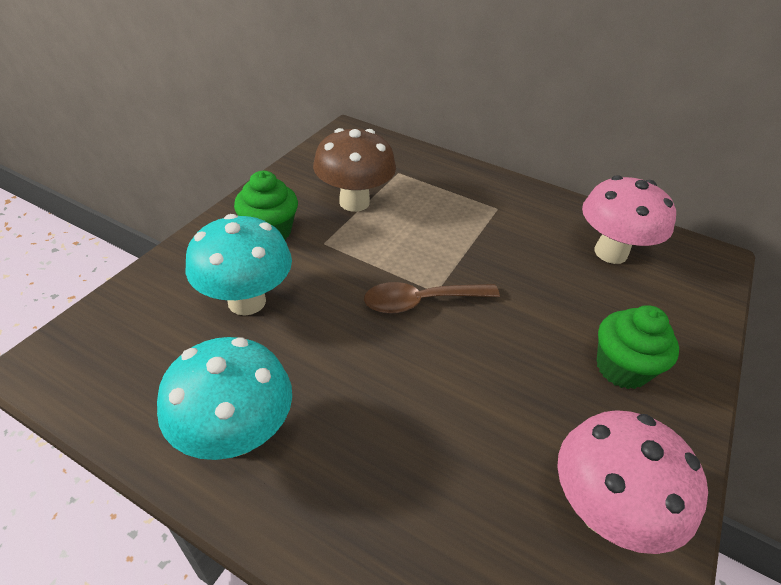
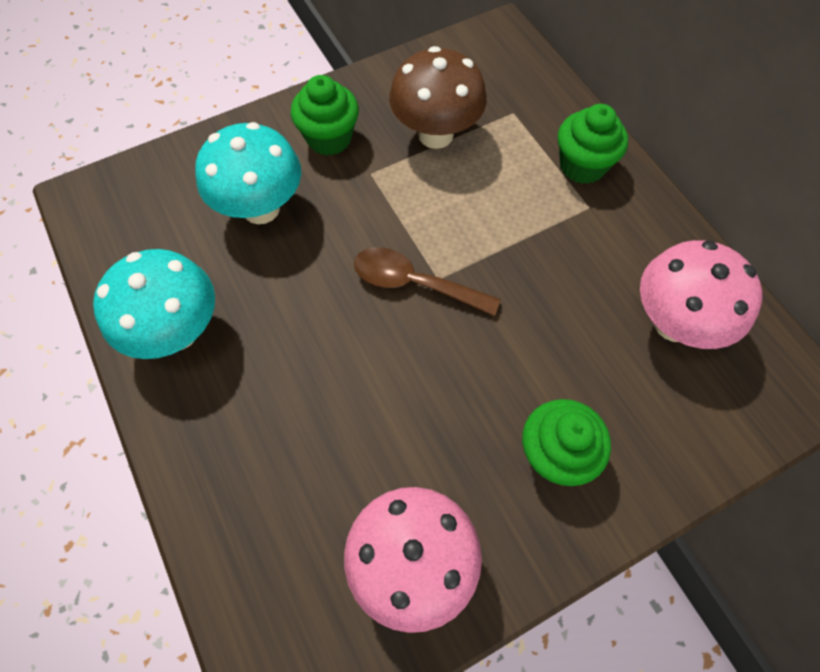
camera: 35 degrees right, 20 degrees up
none -> green cupcake [558,104,628,184]

